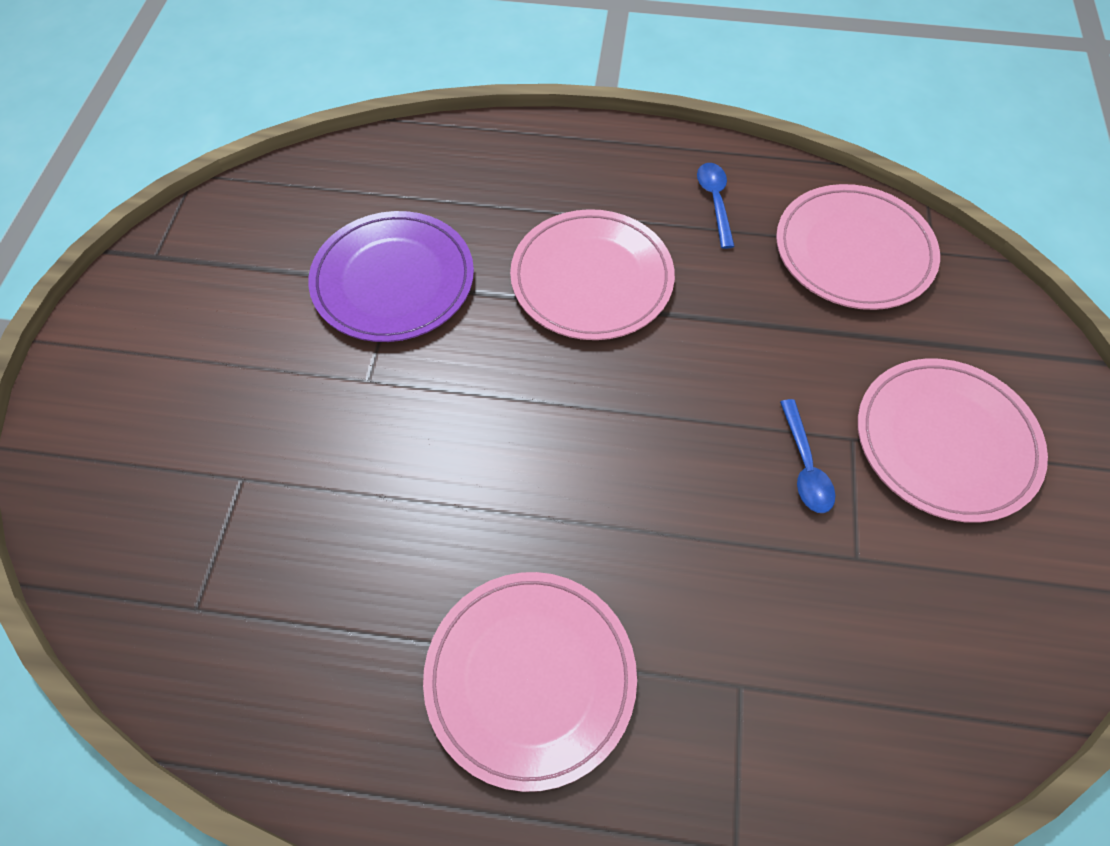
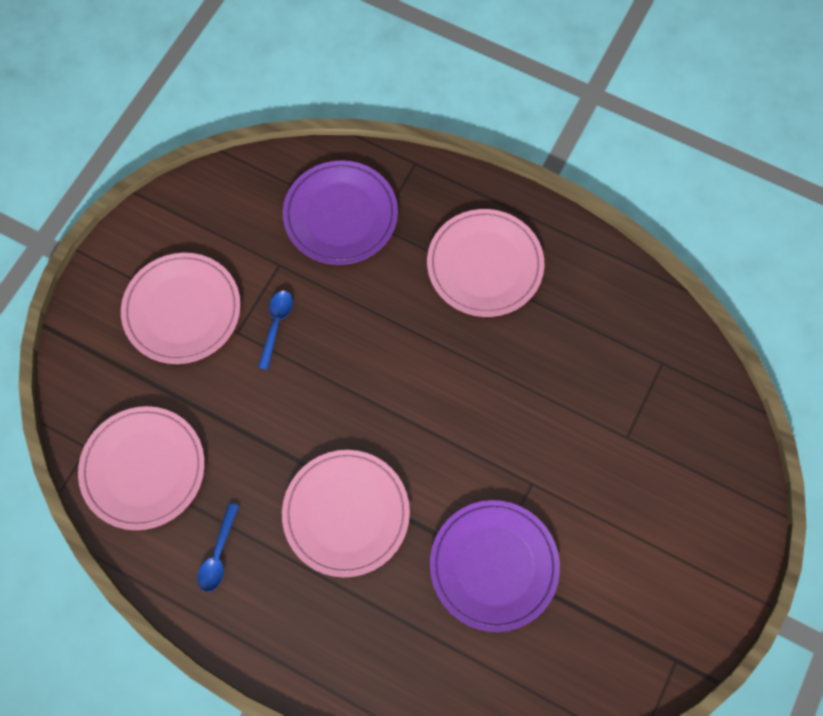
camera: 160 degrees left, 10 degrees up
none -> purple plate [283,160,398,265]

